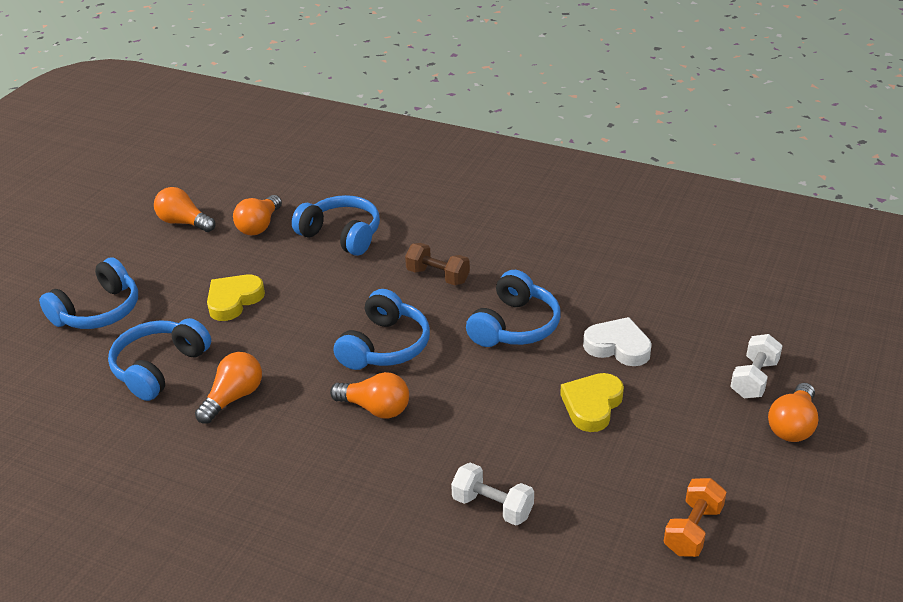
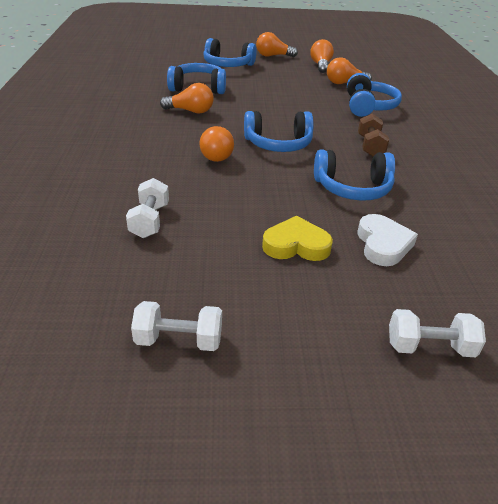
camera: 60 degrees right, 0 degrees up
yellow heart [207,275,265,321] -> none
orange dumbbell [663,478,726,557] -> white dumbbell [131,301,222,351]
orange light bulb [768,383,818,442] -> orange light bulb moved to [256,32,298,57]

